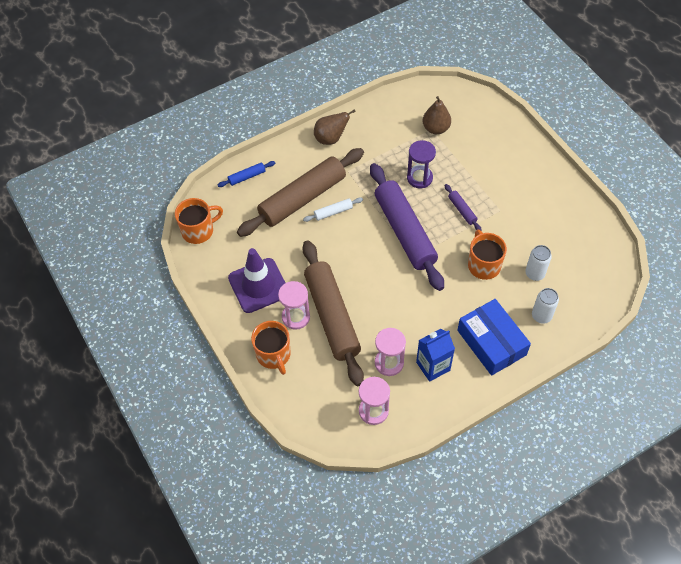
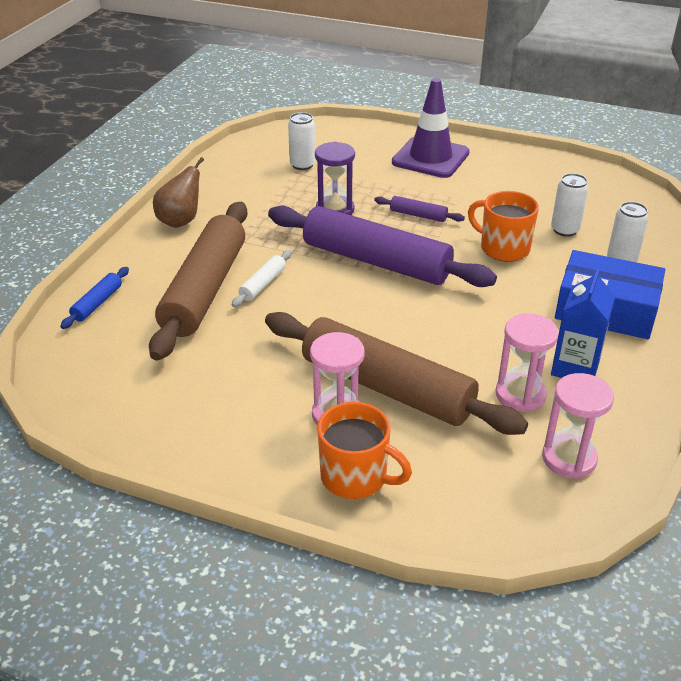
camera: 40 degrees left, 20 degrees down
orange mug [175,198,223,244] -> none
purple traffic cone [228,248,285,313] -> purple traffic cone moved to [392,78,470,178]
brown pear [423,96,451,134] -> white can [288,112,316,170]

